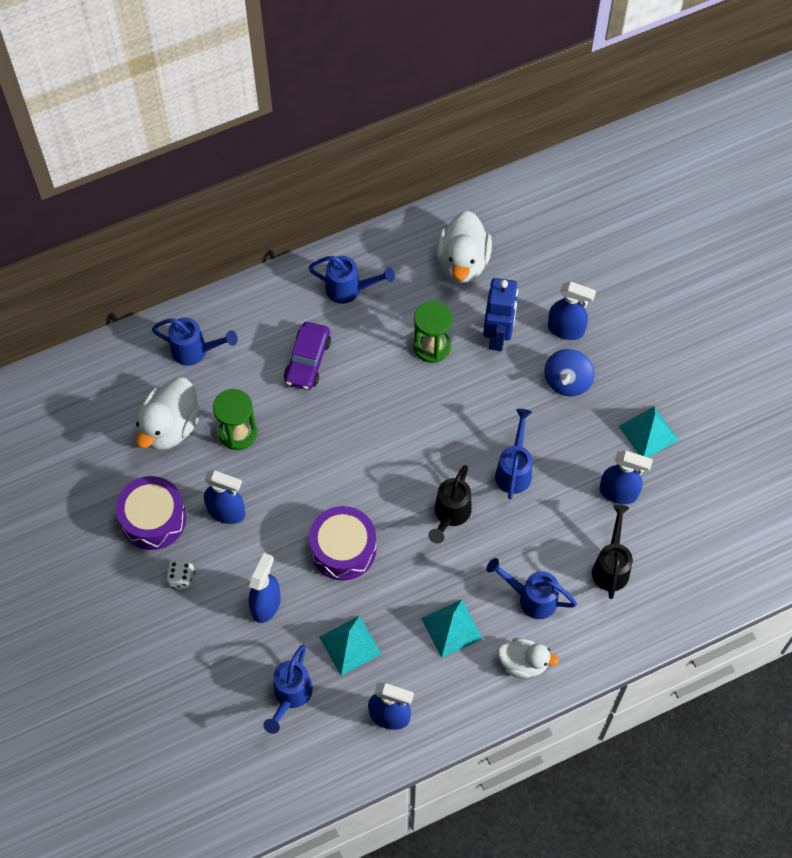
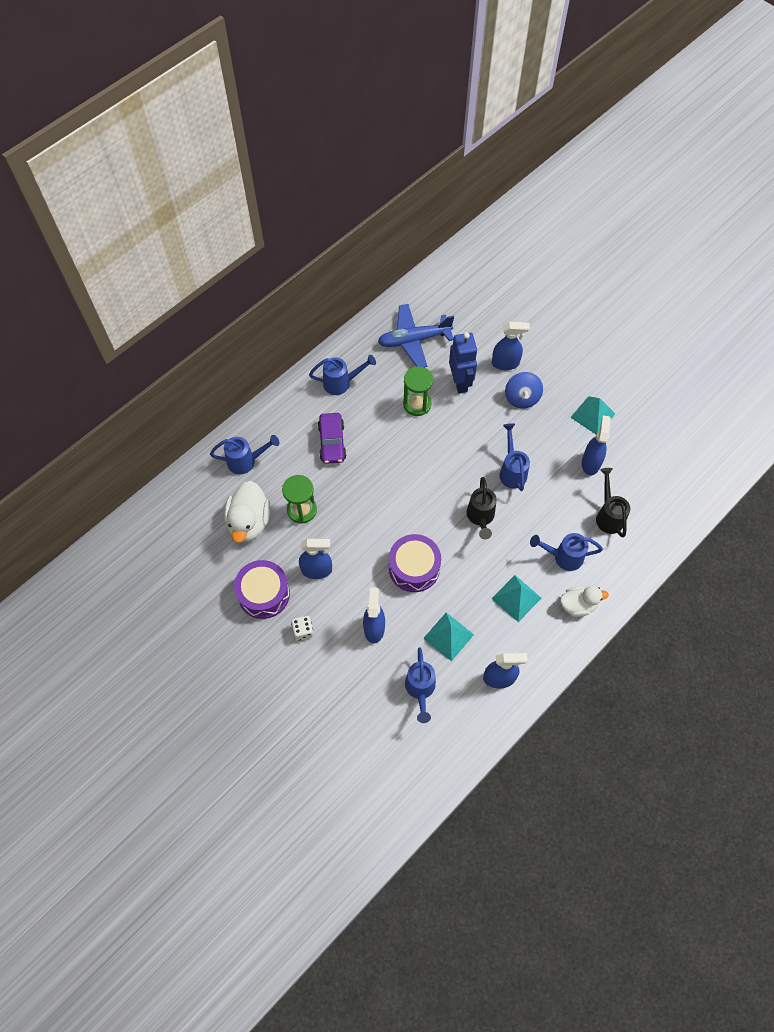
camera: 20 degrees left, 0 degrees up
white duck [436,211,492,283] -> blue plane [378,304,454,367]
blue spray bottle [599,450,653,504] -> blue spray bottle turned 75 degrees counterclockwise [582,415,611,475]

